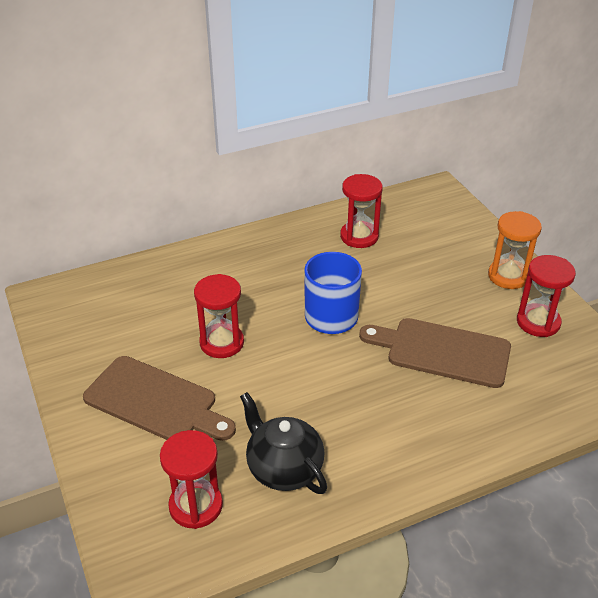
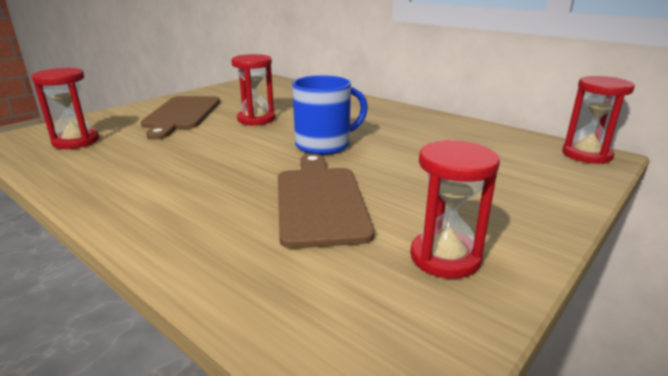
camera: 65 degrees right, 15 degrees down
black teapot [240,392,327,494] -> none
red hourglass [340,174,383,248] -> red hourglass moved to [562,76,635,164]
orange hourglass [488,211,542,289] -> none

